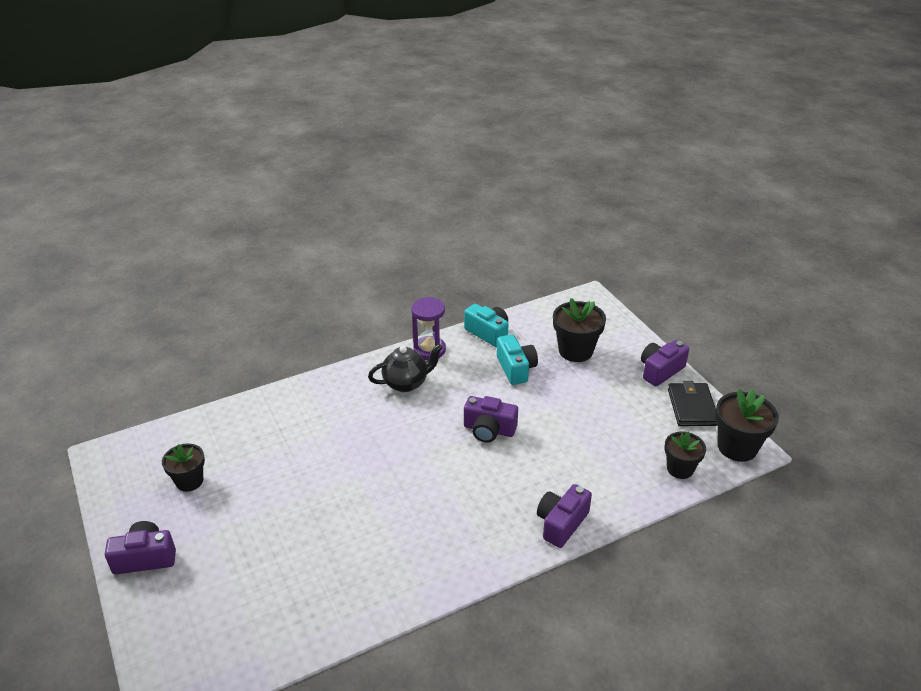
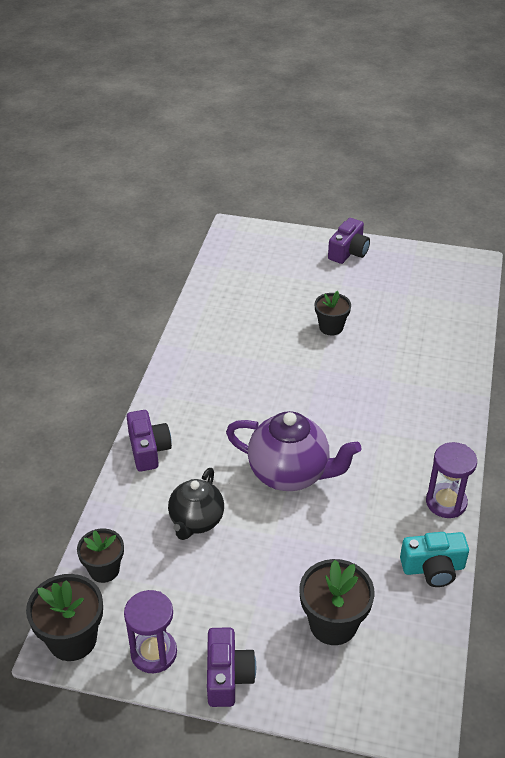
camera: 130 degrees right, 5 degrees up
black flower pot [162,443,205,492] -> black flower pot moved to [314,291,351,335]
black teapot [368,344,443,392] -> black teapot moved to [168,468,224,540]
purple camera [464,396,518,443] -> purple teapot [226,411,361,491]
turquoise camera [497,334,538,385] -> none
black wallet [668,381,718,426] -> purple hourglass [124,590,177,673]

